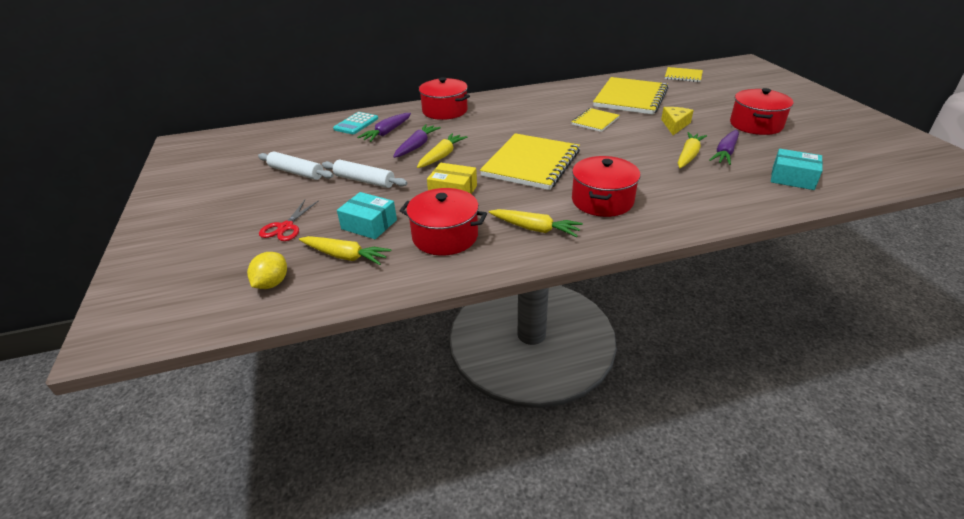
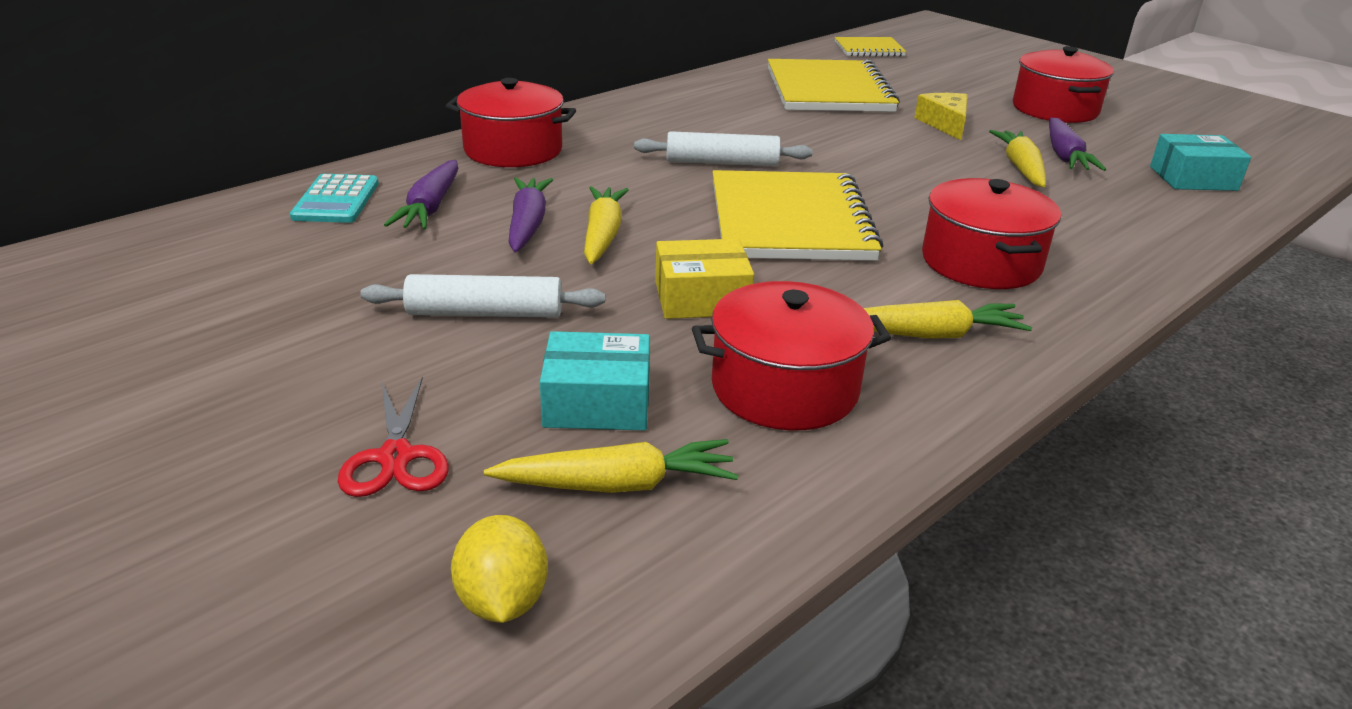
camera: 30 degrees left, 5 degrees down
white rolling pin [258,152,334,180] -> white rolling pin moved to [634,131,813,166]
yellow notebook [572,108,619,132] -> none

